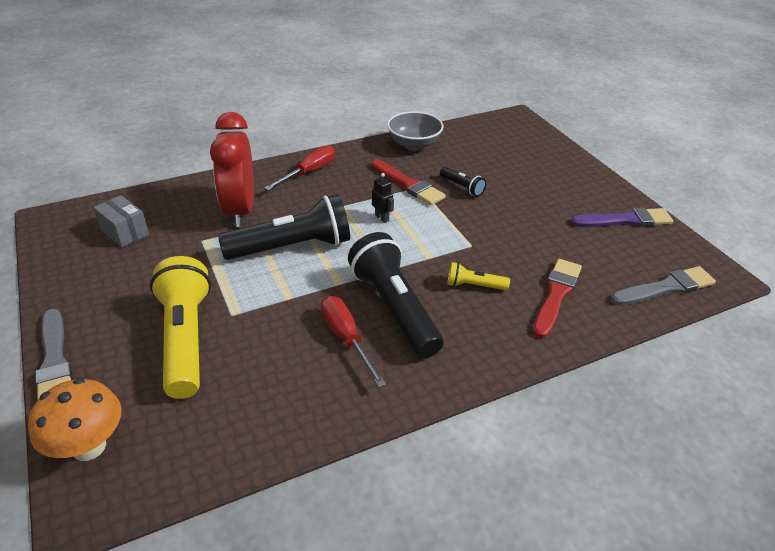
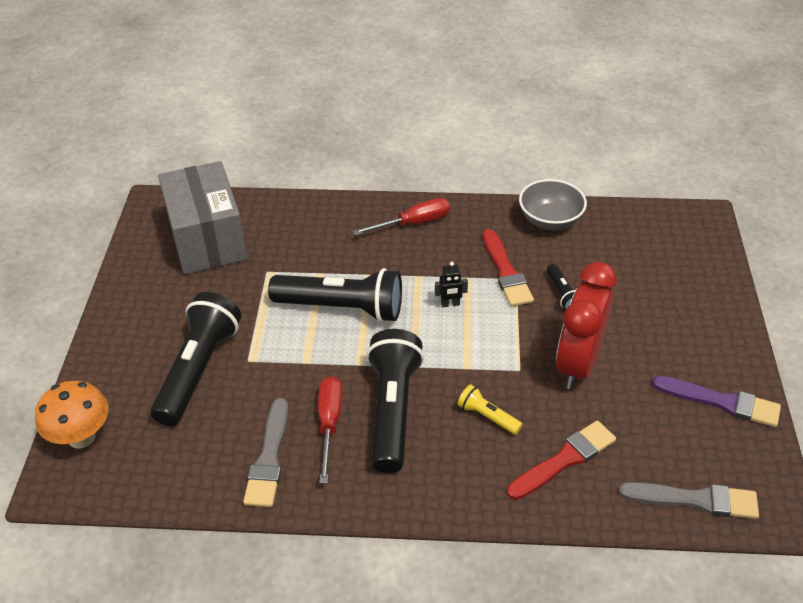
camera: 30 degrees right, 5 degrees up
grey brush [35,309,72,400] -> grey brush moved to [243,398,289,507]
grey box [93,195,149,248] -> grey box [158,161,247,274], size x2.13
yellow flashlight [150,256,211,399] -> black flashlight [150,292,241,426]
red clock [210,112,254,227] -> red clock moved to [556,262,617,389]
black robot [372,173,394,223] -> black robot turned 90 degrees clockwise [435,262,468,307]

